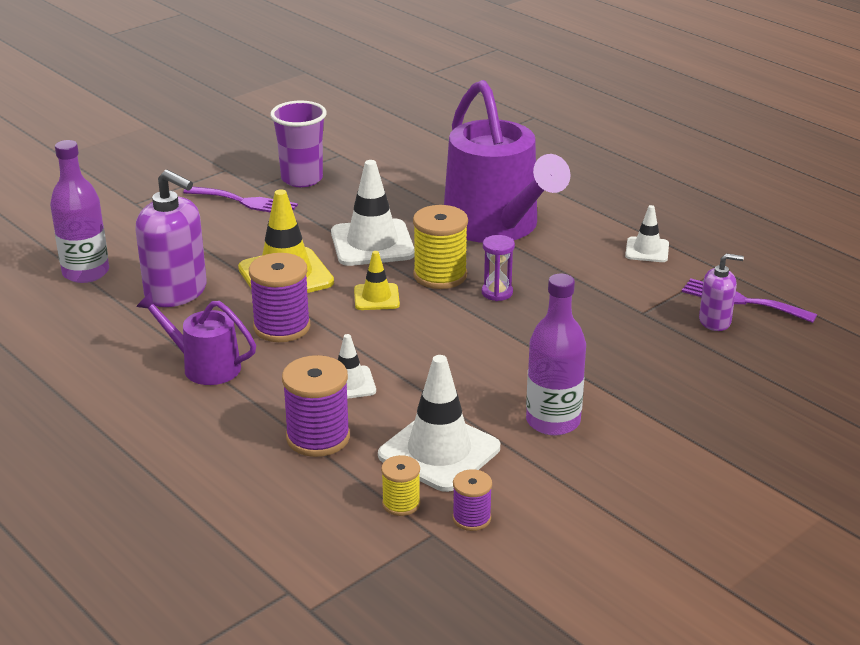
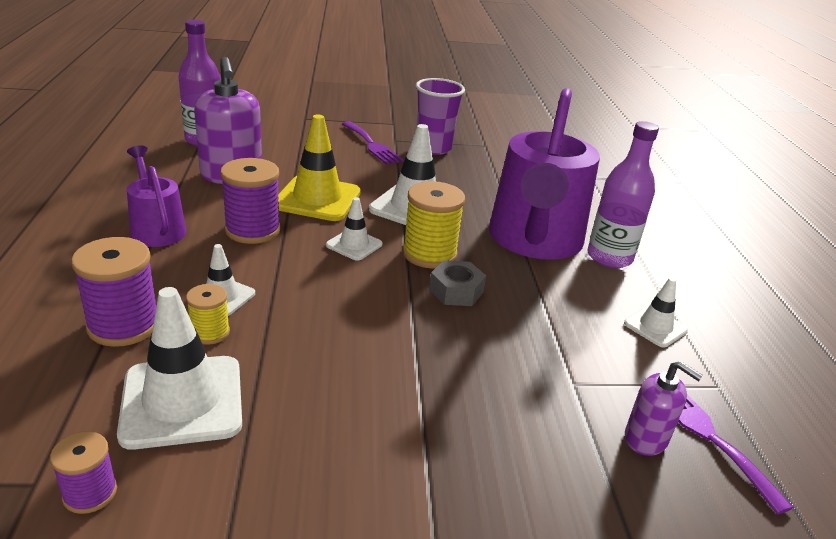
camera: 35 degrees right, 0 degrees up
yellow traffic cone [354,251,400,310] -> white traffic cone [326,197,383,261]
yellow spool [381,455,420,516] -> yellow spool moved to [186,284,230,345]
purple hourglass [482,235,515,301] -> grey nut [429,260,486,306]
purple bottle [526,273,586,435] -> purple bottle moved to [587,121,659,268]

